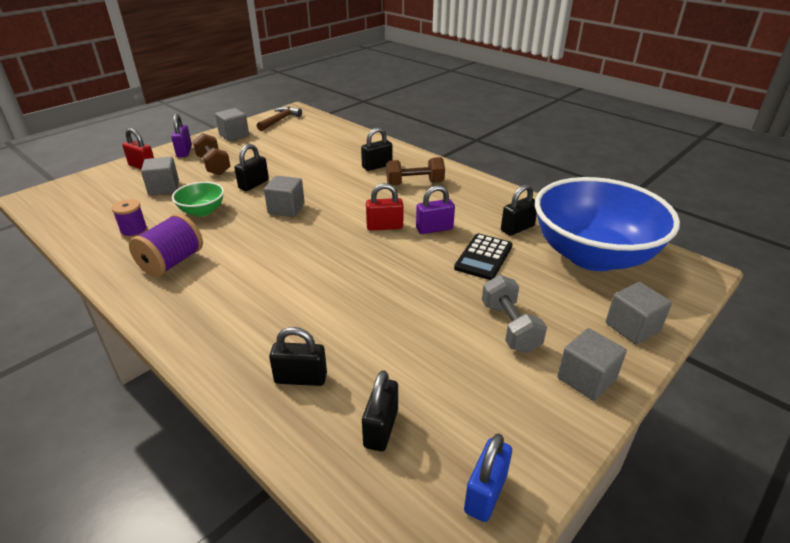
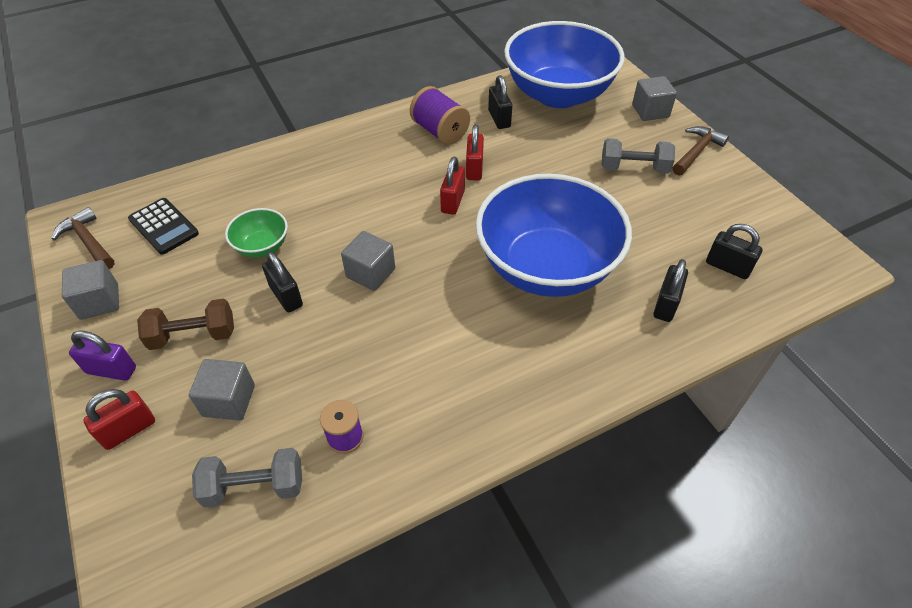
camera: 70 degrees left, 15 degrees up
purple spool [129,214,203,277] -> purple spool moved to [410,86,470,145]
green bowl [172,182,224,216] -> green bowl moved to [225,208,288,258]
black padlock [361,128,392,171] -> none
brown dumbbell [386,157,445,186] -> none
purple padlock [416,185,455,234] -> red padlock [466,124,484,181]
black calculator [454,234,513,280] -> black calculator moved to [128,198,199,255]
blue padlock [464,433,512,522] -> none
grey cube [557,328,627,401] -> brown hammer [673,126,729,176]
none -> grey dumbbell [192,448,302,508]
none -> blue bowl [476,174,632,297]

